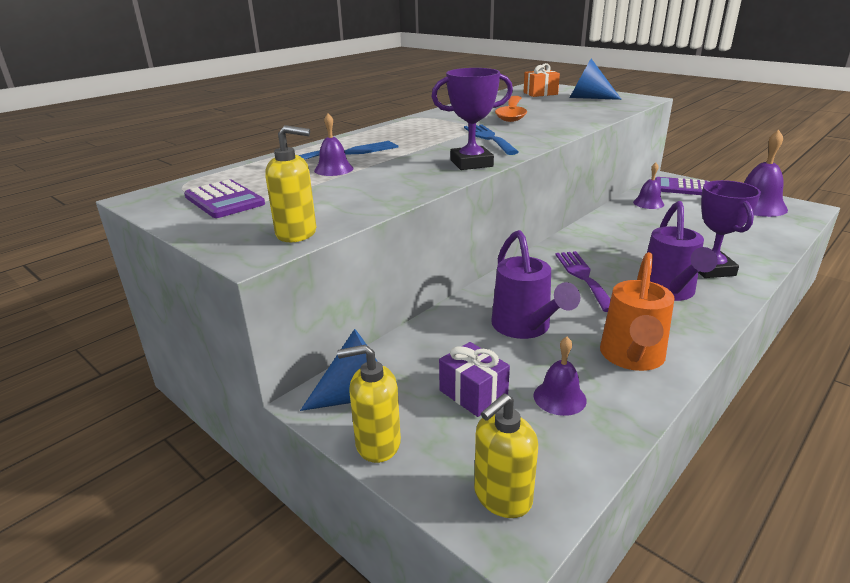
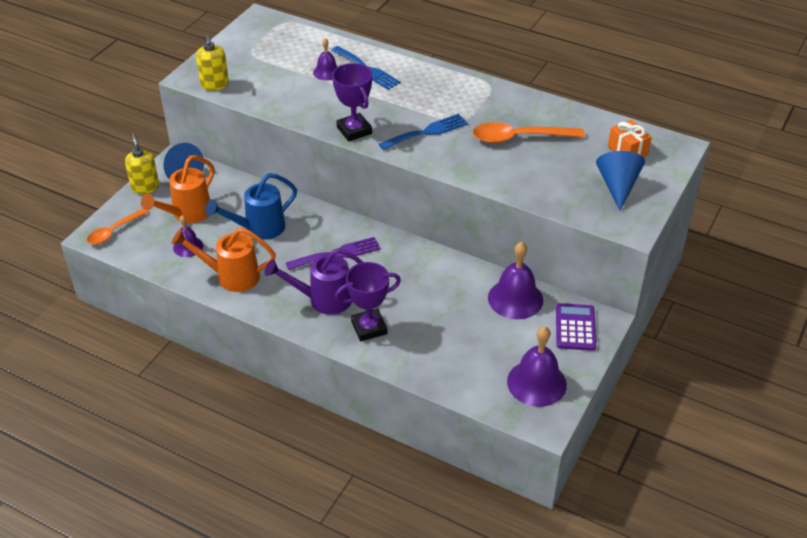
camera: 75 degrees right, 15 degrees up
purple calculator [184,179,265,218] -> none
purple gift [439,342,510,417] -> orange watering can [141,155,215,223]
yellow soap dispenser [474,394,538,518] -> orange spoon [87,209,149,244]
purple watering can [491,230,580,339] -> blue watering can [206,173,297,240]
purple bell [633,162,664,209] -> purple bell [488,242,543,319], size x1.76

